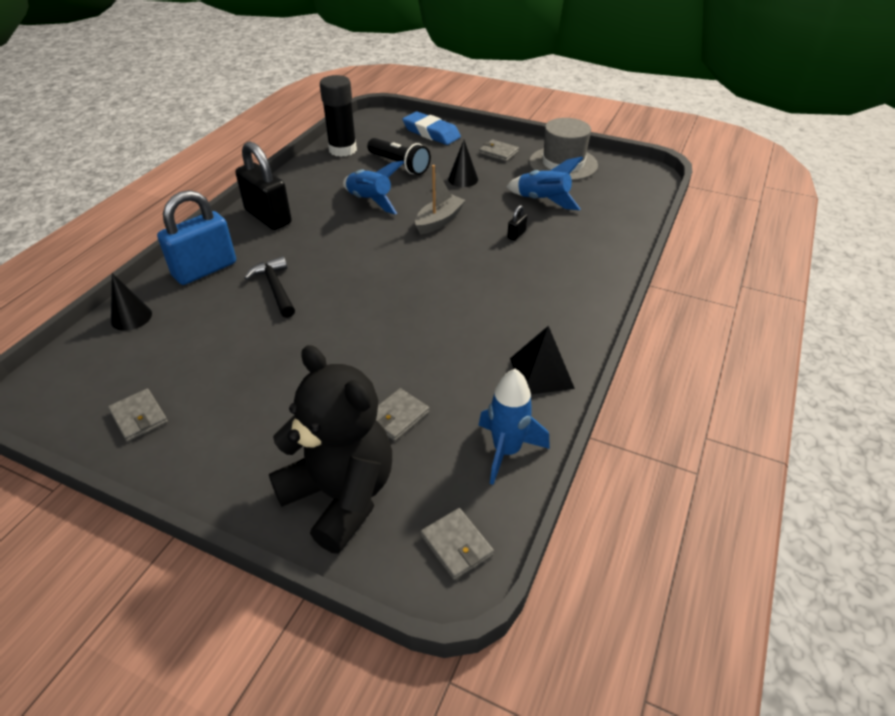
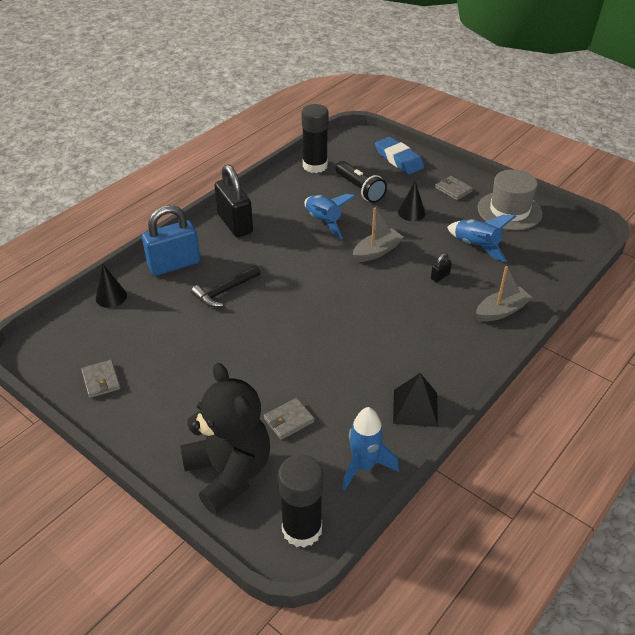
camera: 15 degrees right, 0 degrees up
black hammer [244,256,295,318] -> black hammer turned 120 degrees counterclockwise [191,265,260,307]
grey wallet [420,508,494,580] -> black glue stick [278,454,323,548]
none -> grey boat [476,266,533,322]

